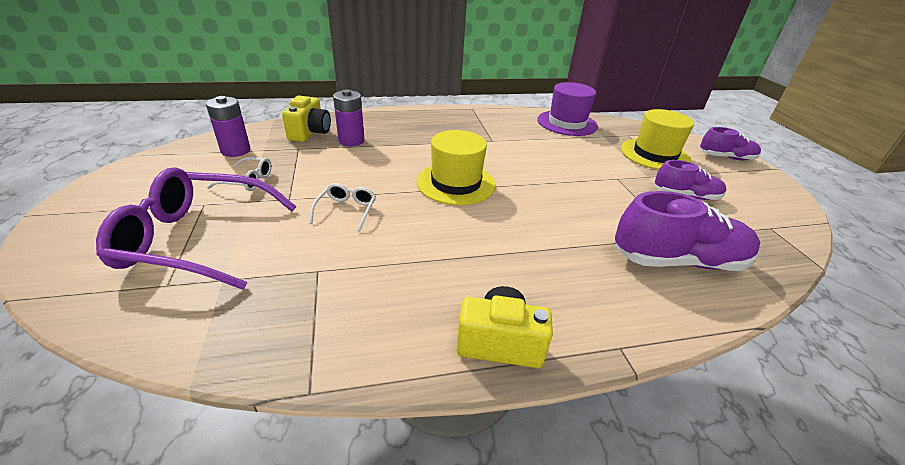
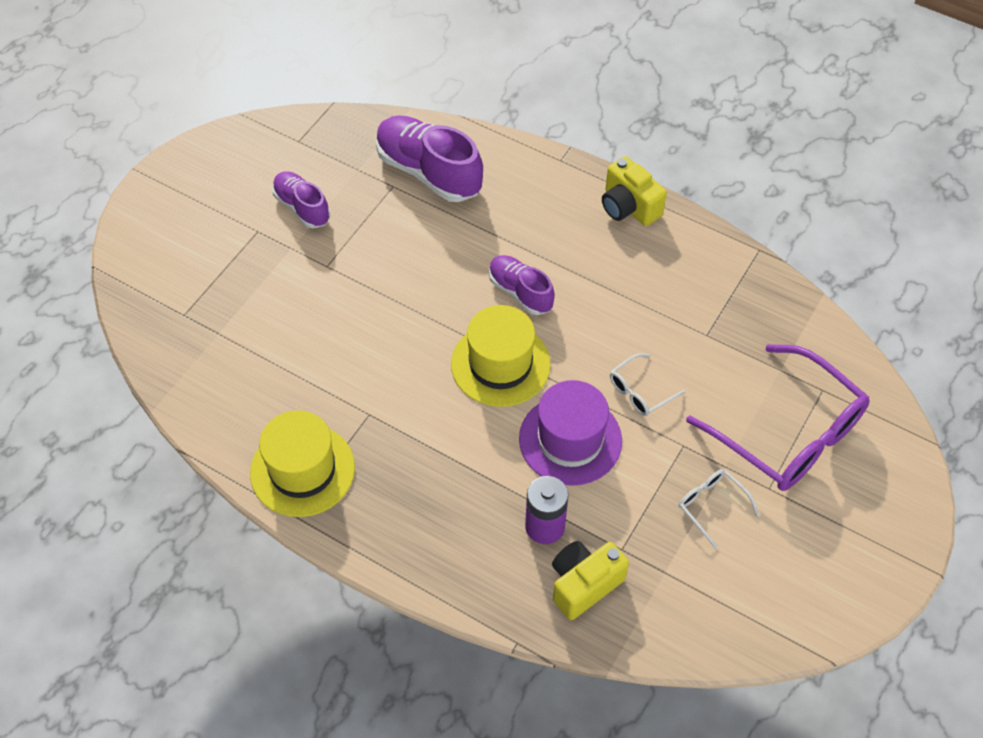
camera: 135 degrees left, 20 degrees up
purple battery [206,96,251,157] -> none
purple hat [537,82,598,136] -> purple hat moved to [519,380,622,486]
yellow hat [621,109,694,170] -> yellow hat moved to [250,410,355,517]
purple shoe [700,127,761,160] -> purple shoe moved to [489,255,555,315]

